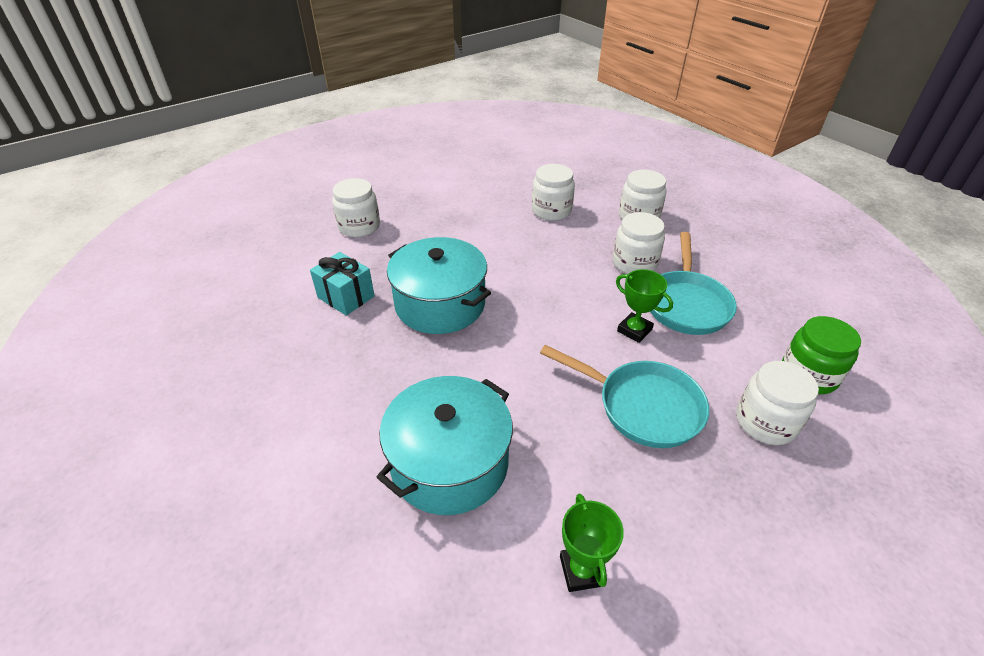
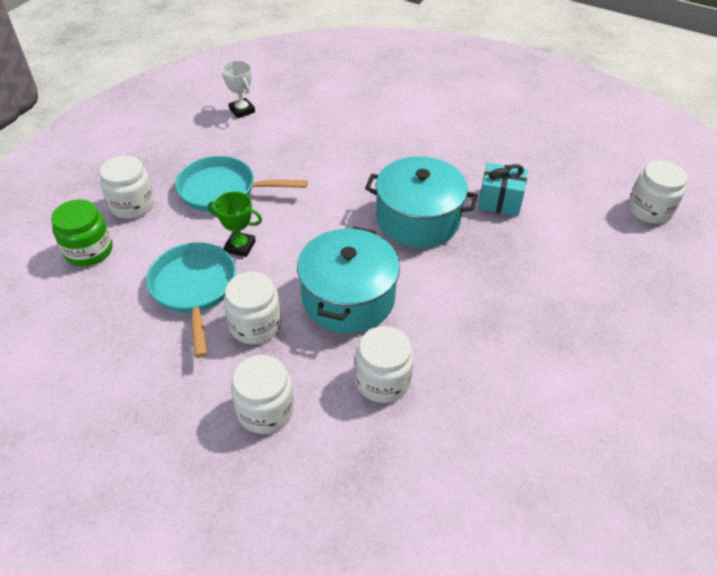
camera: 155 degrees right, 5 degrees up
white jar [332,178,380,237] -> white jar moved to [628,161,687,224]
turquoise pot [377,376,513,515] -> turquoise pot moved to [297,227,400,333]
green trophy [560,494,624,592] -> white trophy [221,60,255,118]

